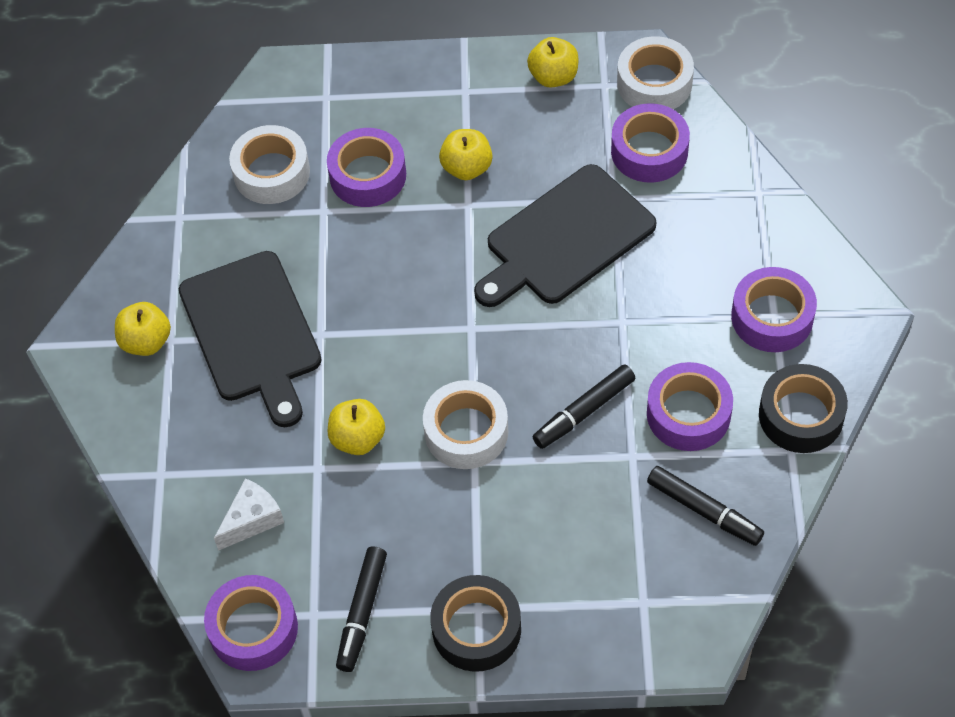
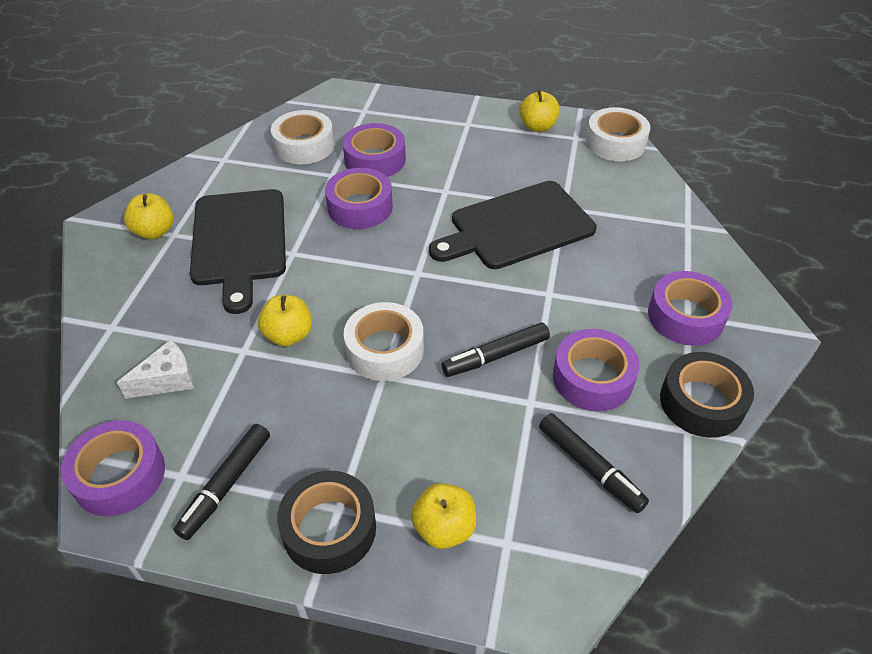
camera: 10 degrees right, 10 degrees down
yellow apple [439,129,492,180] -> yellow apple moved to [411,483,476,549]
purple tape [611,103,690,183] -> purple tape moved to [325,168,393,229]

